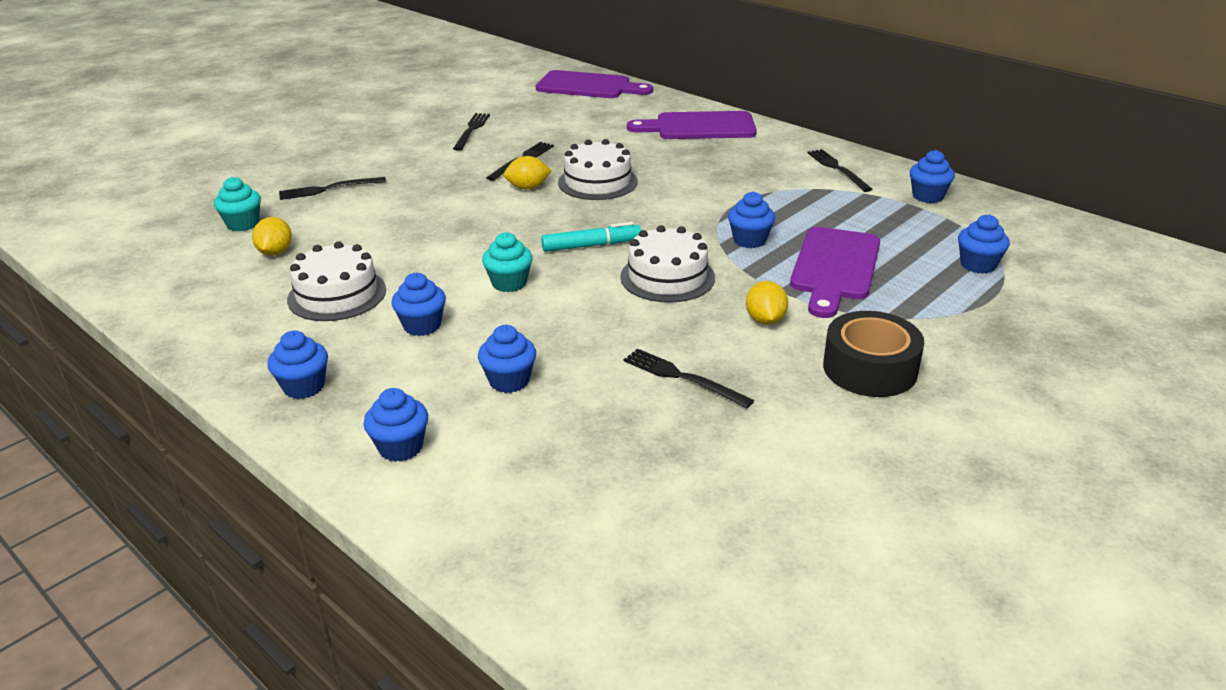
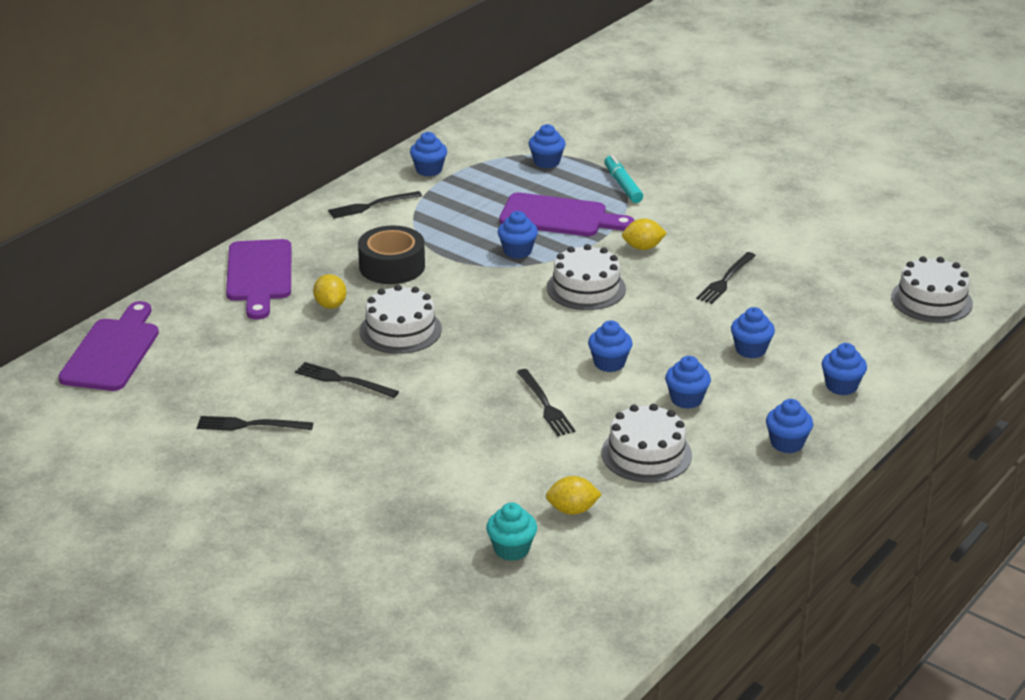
camera: 95 degrees left, 0 degrees up
black fork [279,177,386,200] -> black fork moved to [517,369,576,436]
turquoise cupcake [482,232,533,292] -> blue cupcake [588,320,632,372]
yellow lemon [504,156,552,189] -> yellow lemon moved to [313,274,347,309]
turquoise marker [541,222,641,252] -> turquoise marker moved to [604,155,643,203]
black tape [823,311,924,397] -> black tape moved to [358,225,425,284]
none -> white cake [891,256,973,323]

